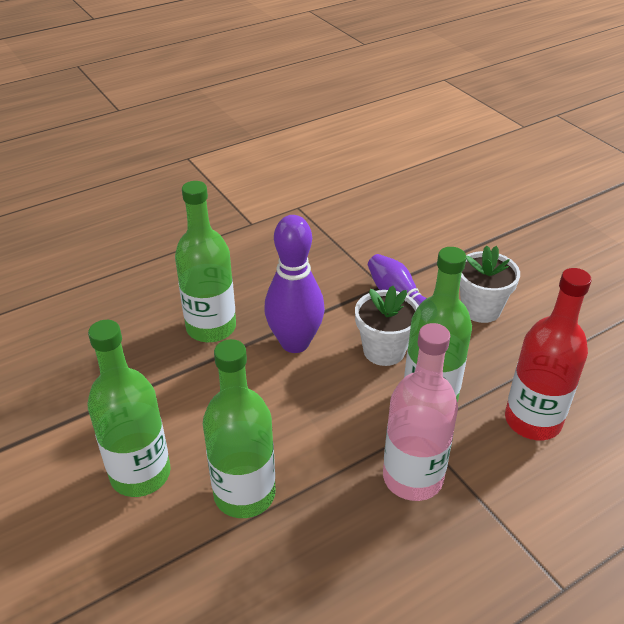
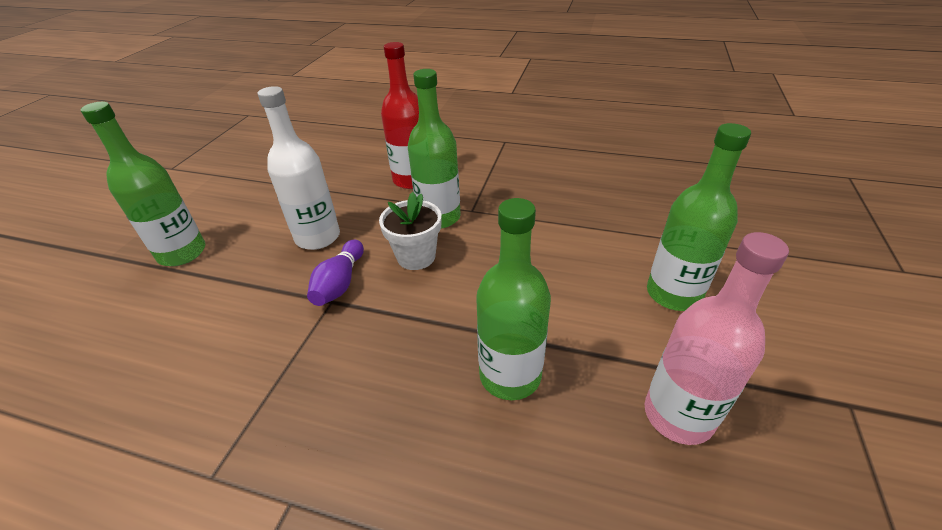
camera: 130 degrees left, 0 degrees up
green bottle [203,339,275,518] -> green bottle moved to [81,102,205,266]
purple bowling pin [264,215,325,353] -> none
pink bottle [383,323,458,501] -> pink bottle moved to [645,232,789,445]
white flower pot [460,245,520,323] -> white bottle [258,86,340,250]

